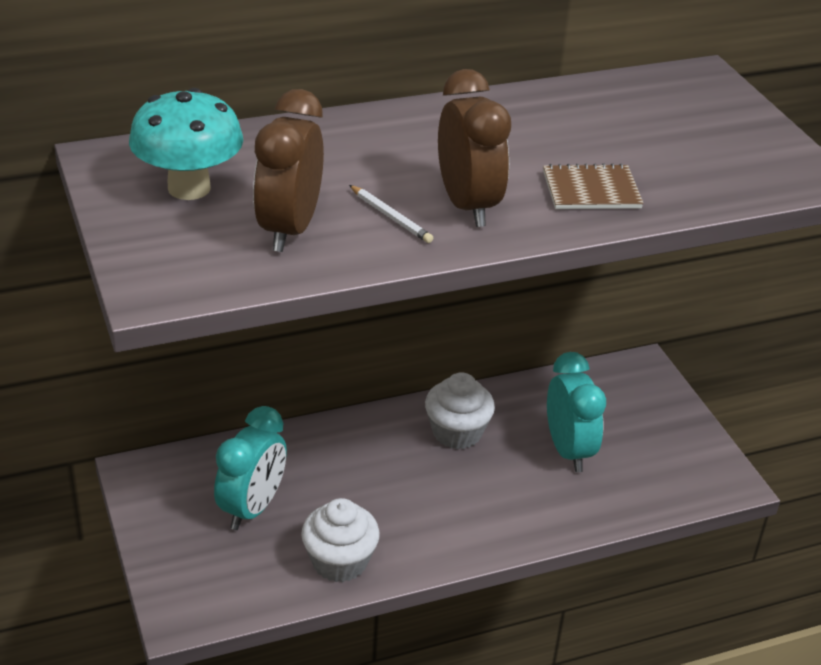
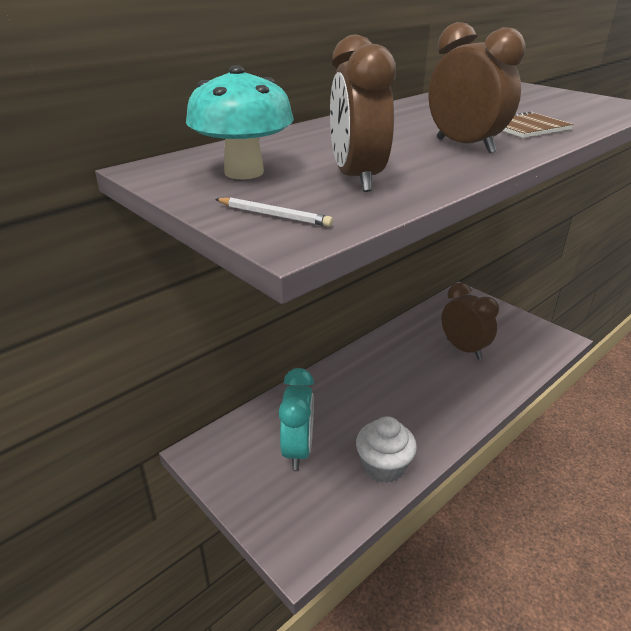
camera: 20 degrees left, 5 degrees down
white pencil [349,185,433,243] -> white pencil moved to [215,198,333,227]
white cupcake [425,372,495,449] -> none
turquoise clock [547,352,606,472] -> brown clock [441,282,499,360]

